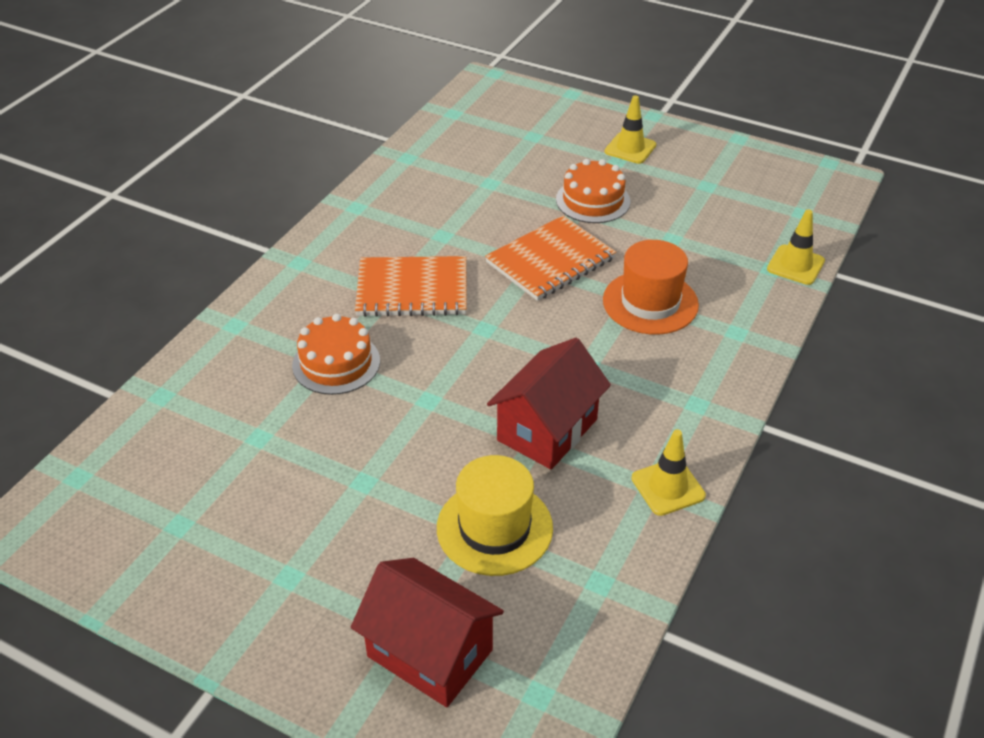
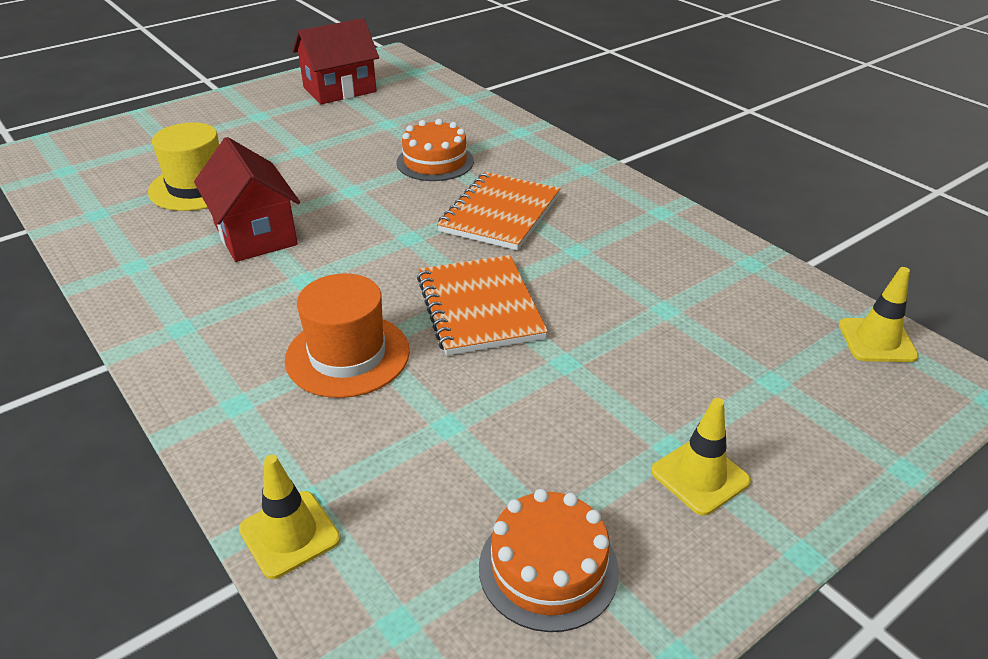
camera: 115 degrees right, 5 degrees down
red house [351,558,504,707] -> red house moved to [293,18,379,104]
orange cake [556,159,630,223] -> orange cake moved to [479,489,619,632]
yellow traffic cone [631,430,706,516] -> yellow traffic cone moved to [839,267,919,362]

